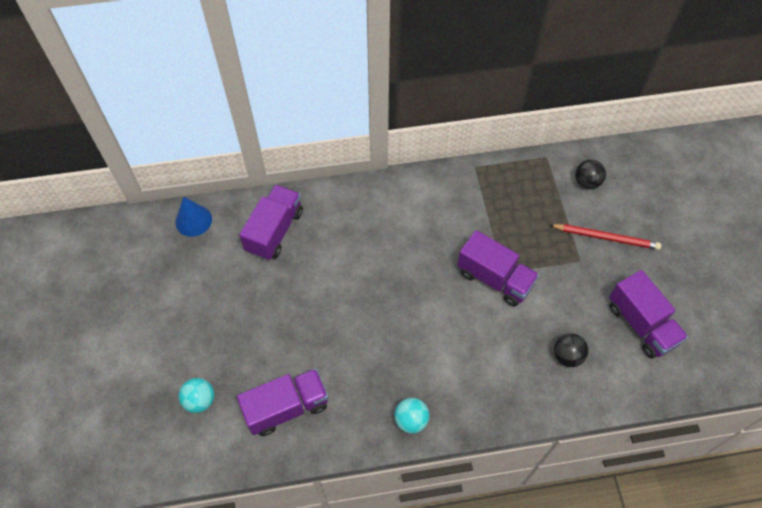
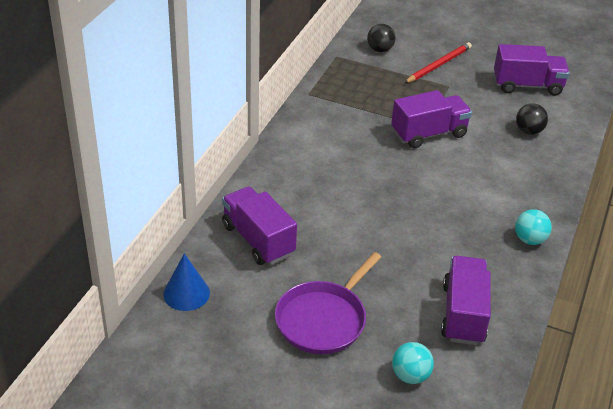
camera: 60 degrees left, 20 degrees down
none -> purple pan [275,252,381,354]

